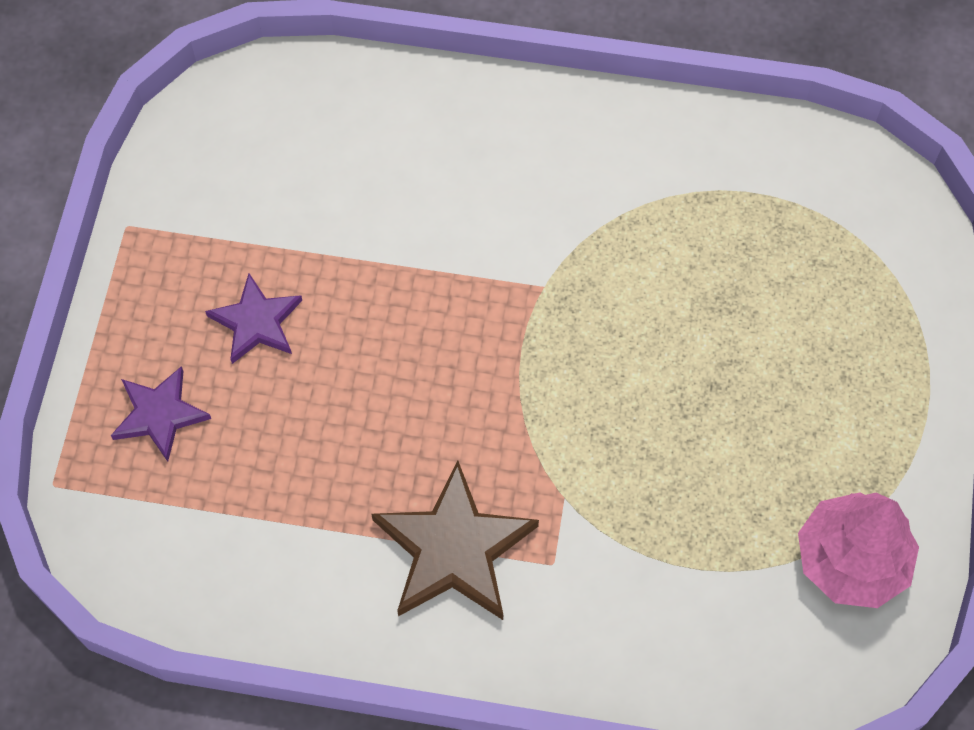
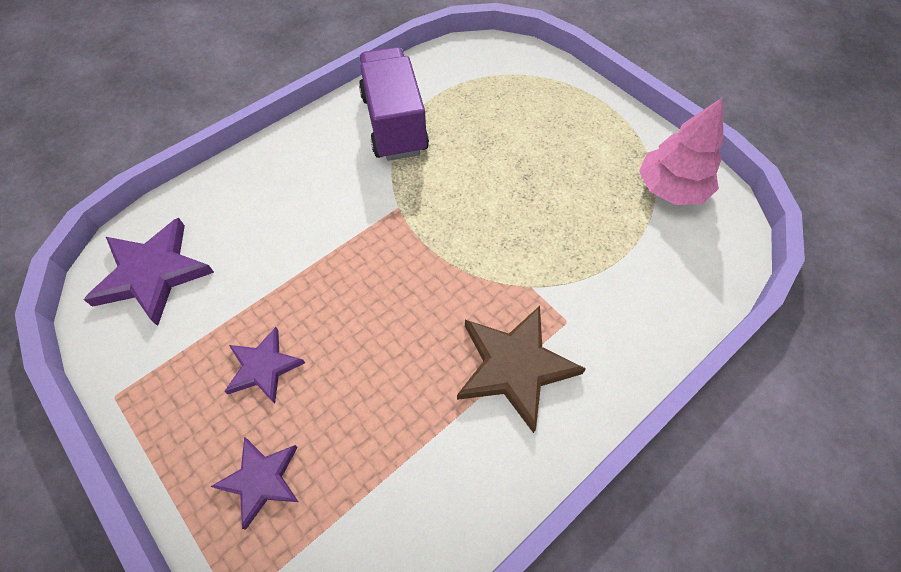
camera: 50 degrees left, 5 degrees down
none -> purple star [84,218,214,326]
none -> purple truck [359,47,429,161]

